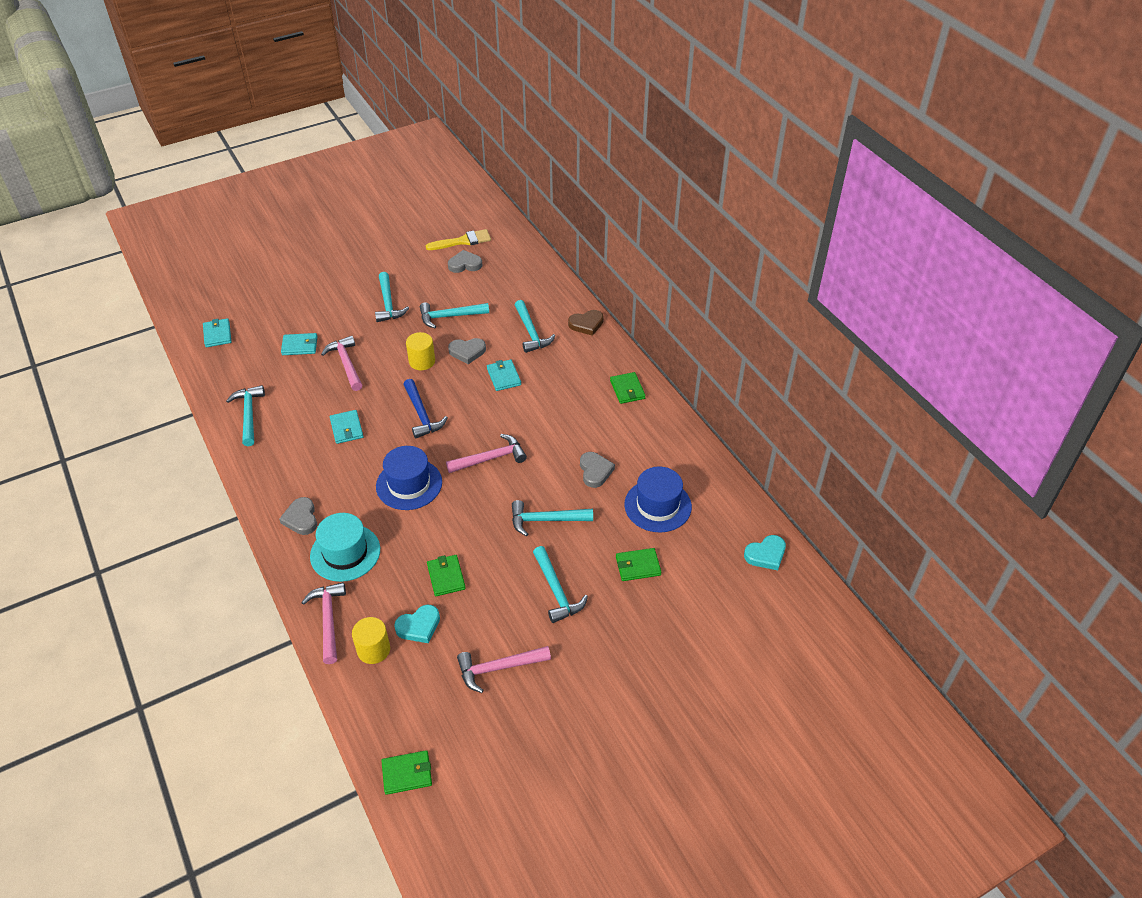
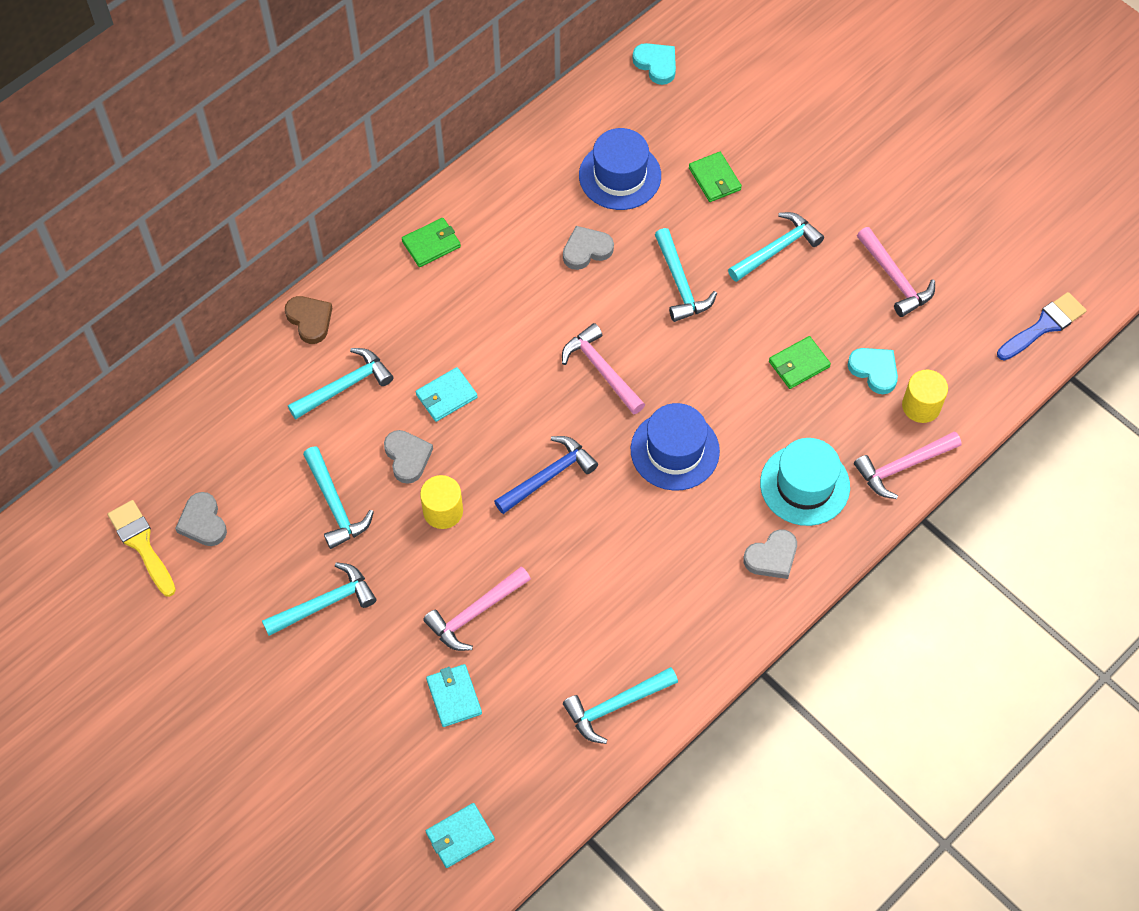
camera: 105 degrees left, 15 degrees up
turquoise wallet [330,410,364,444] -> none
green wallet [381,750,432,795] -> blue brush [997,292,1086,361]

